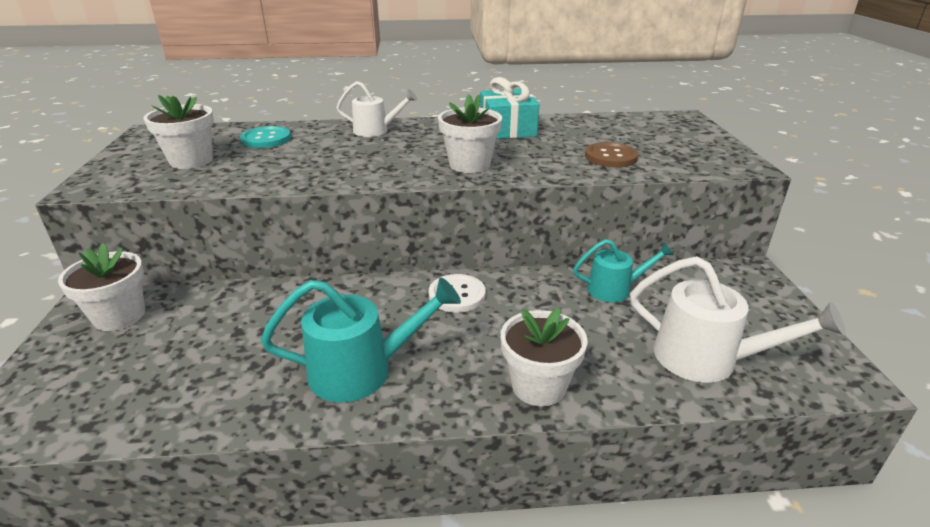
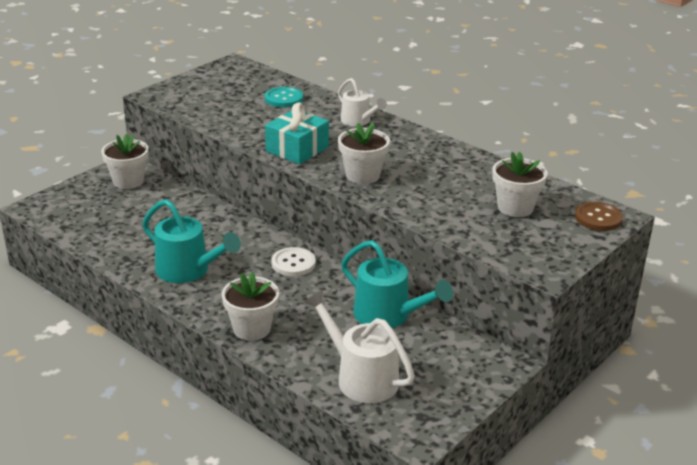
camera: 45 degrees right, 0 degrees up
white flower pot [143,95,214,169] -> white flower pot moved to [492,152,548,217]
turquoise gift [480,77,539,139] -> turquoise gift moved to [265,102,329,164]
turquoise watering can [573,239,674,303] -> turquoise watering can [341,240,453,328], size x1.59
brown button [585,142,638,168] -> brown button moved to [575,202,623,231]
white watering can [630,256,846,383] -> white watering can turned 150 degrees clockwise [304,290,415,403]

